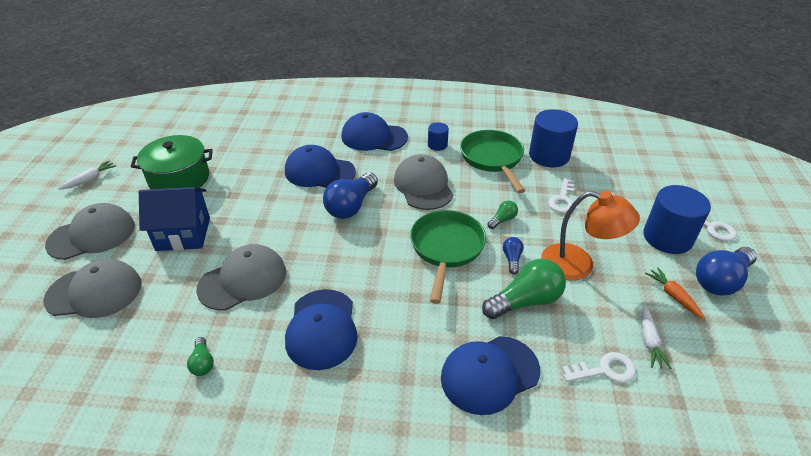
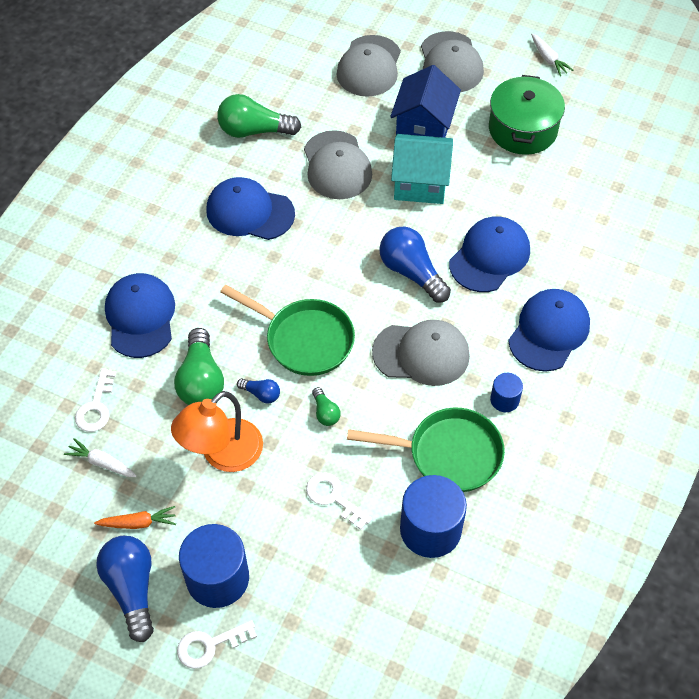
camera: 110 degrees right, 15 degrees up
green light bulb [187,337,214,376] -> green light bulb [217,94,301,138], size x2.03
none -> turquoise house [391,134,453,204]

